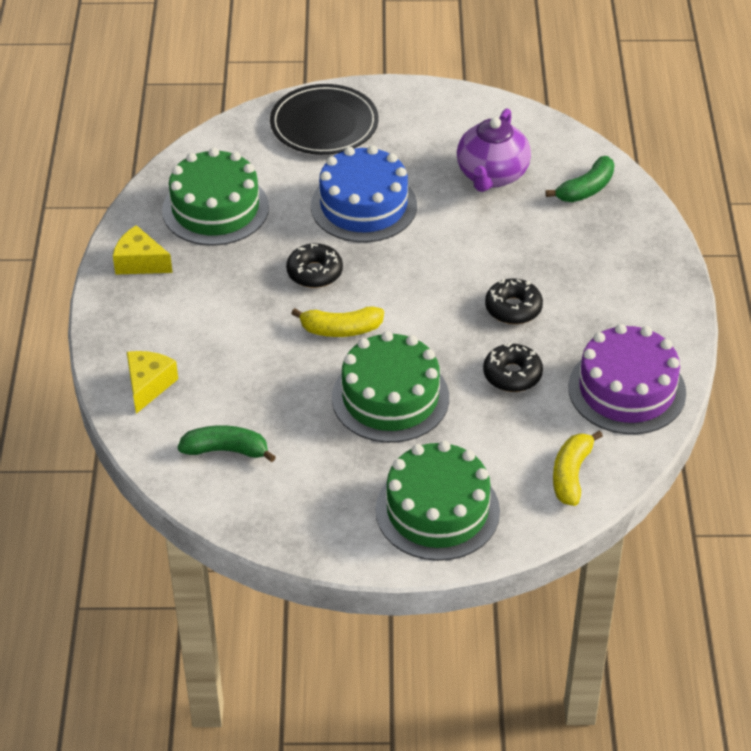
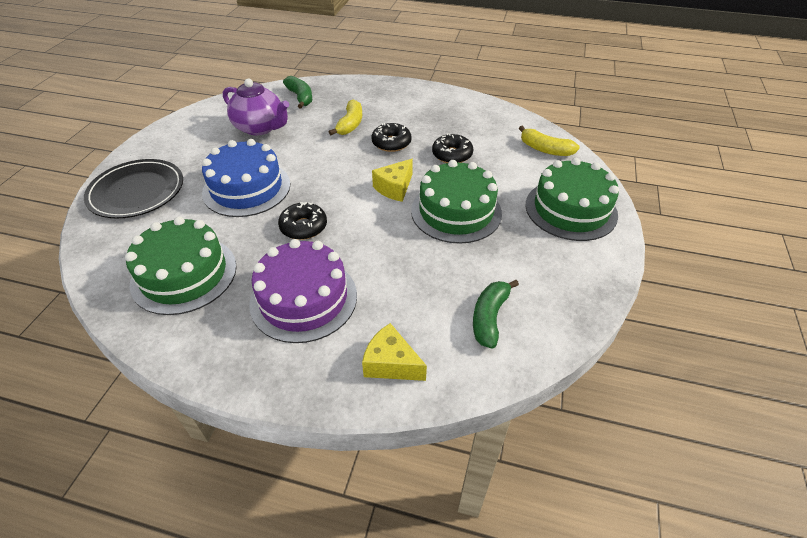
camera: 75 degrees left, 0 degrees up
yellow cheese [113,225,173,275] -> yellow cheese moved to [372,159,413,202]
yellow banana [291,306,384,337] -> yellow banana moved to [329,99,362,135]
purple cake [568,324,686,434] -> purple cake moved to [249,239,357,343]

